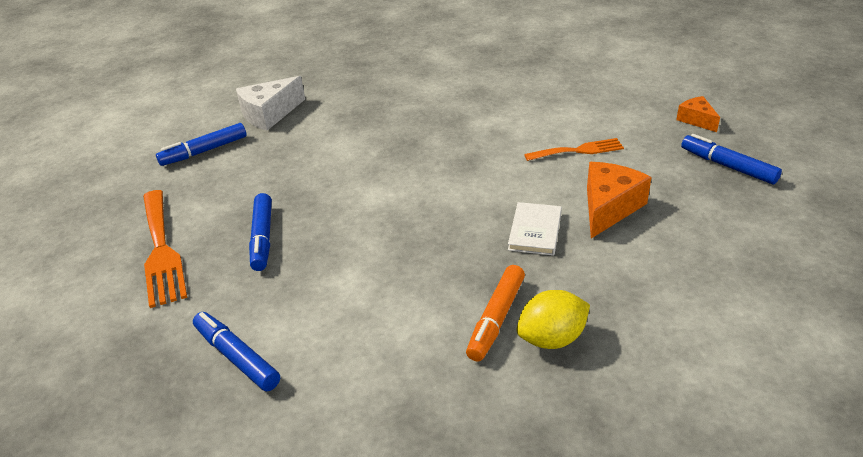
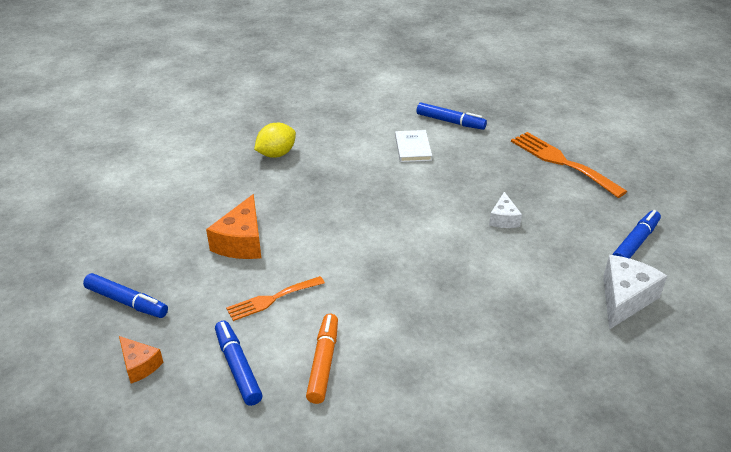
camera: 160 degrees right, 0 degrees up
blue marker [249,193,272,271] -> blue marker moved to [215,320,263,406]
orange marker [466,265,525,362] -> orange marker moved to [306,314,338,404]
white book [508,202,562,256] -> white book moved to [395,130,432,162]
none -> white cheese [489,192,522,228]

